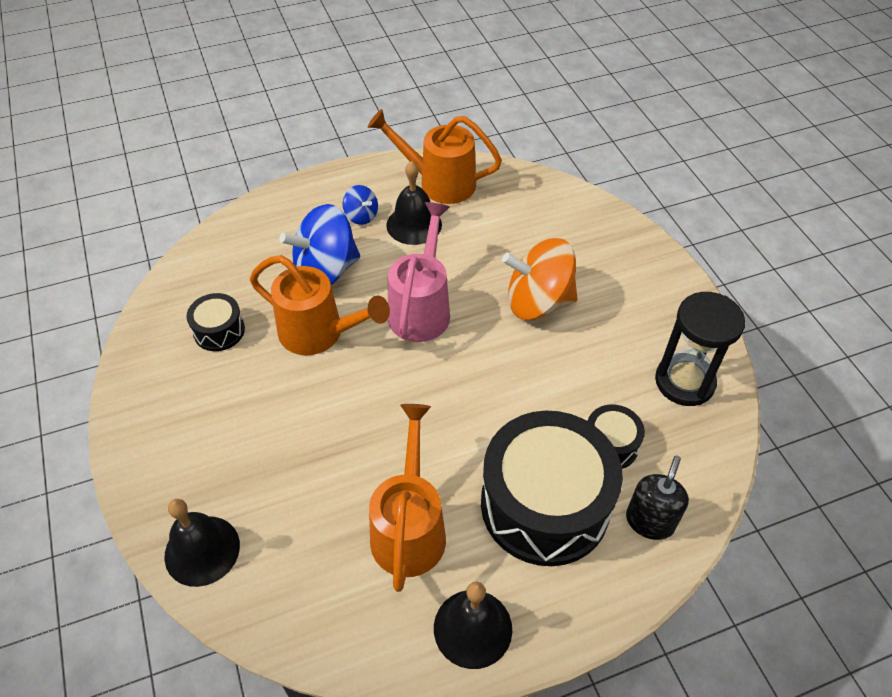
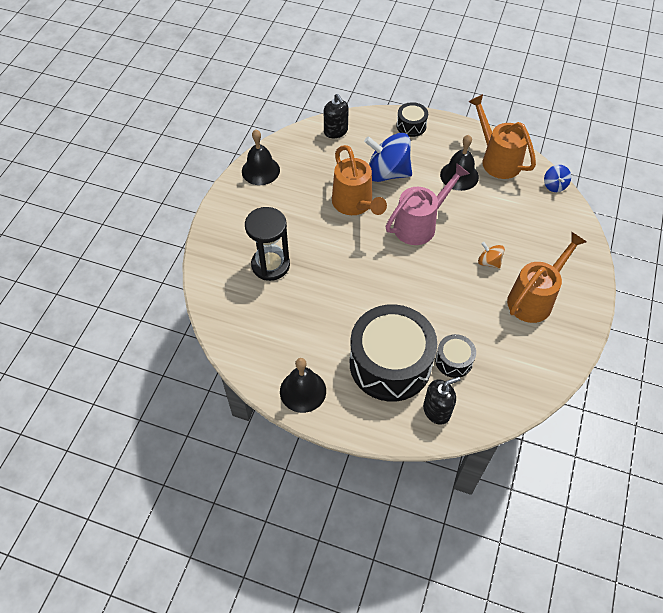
camera: 40 degrees right, 5 degrees up
black bell [164,499,240,587] -> black bell moved to [242,130,280,185]
black drum [186,293,245,351] -> black drum moved to [397,102,428,137]
blue spinning top [343,185,378,225] -> blue spinning top moved to [544,165,571,192]
orange watering can [369,404,446,592] -> orange watering can moved to [507,232,587,323]
orange spinning top [502,238,577,320] -> orange spinning top [478,242,505,269], size x0.48
black hourglass [655,292,745,406] -> black hourglass moved to [245,207,290,281]
none -> black soap dispenser [324,94,349,138]

